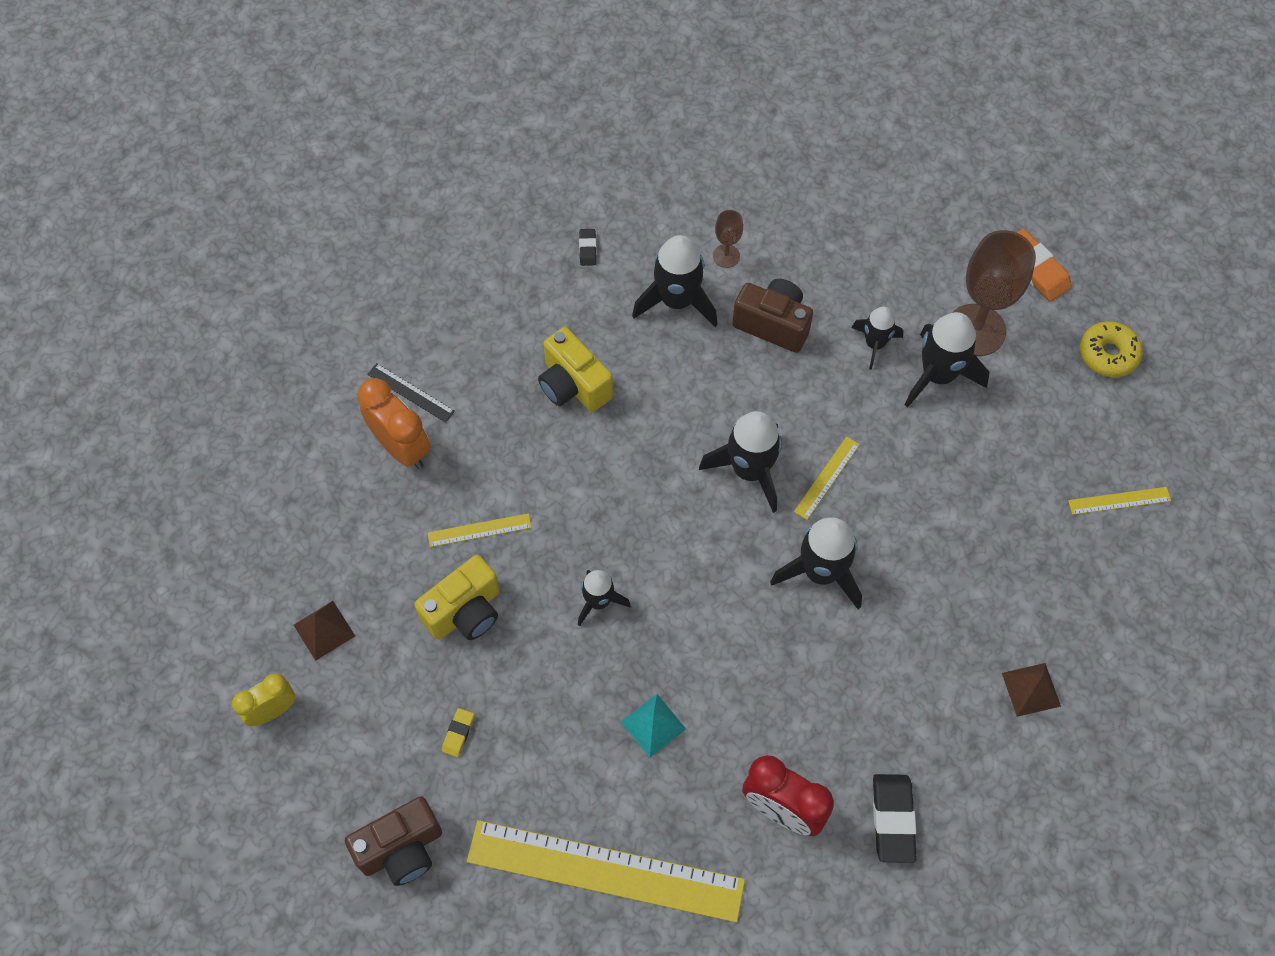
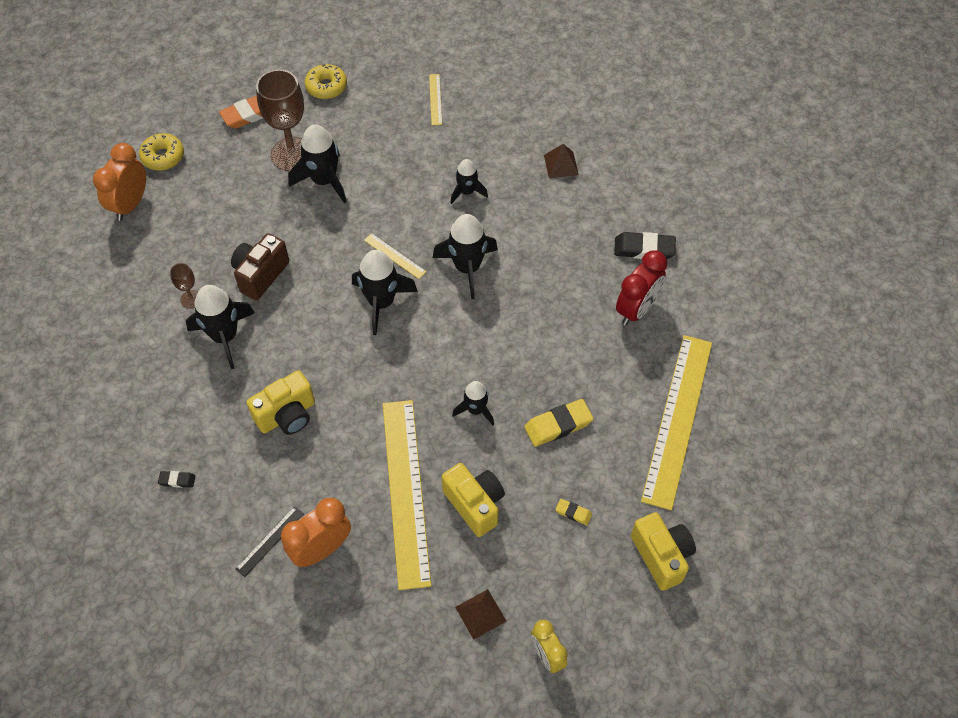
camera: 85 degrees left, 5 degrees down
brown camera [345,796,442,886] -> yellow camera [631,512,696,591]
yellow ruler [428,513,532,547] -> yellow ruler [383,400,431,590], size x2.43
black eraser [579,229,597,266] -> black eraser moved to [158,471,195,488]
turquoise pyramid [621,694,686,758] -> none
black rocket [852,307,903,370] -> black rocket moved to [450,159,488,204]
none -> orange clock [93,143,146,221]
none -> yellow donut [139,133,184,171]
none -> yellow eraser [524,399,593,447]

